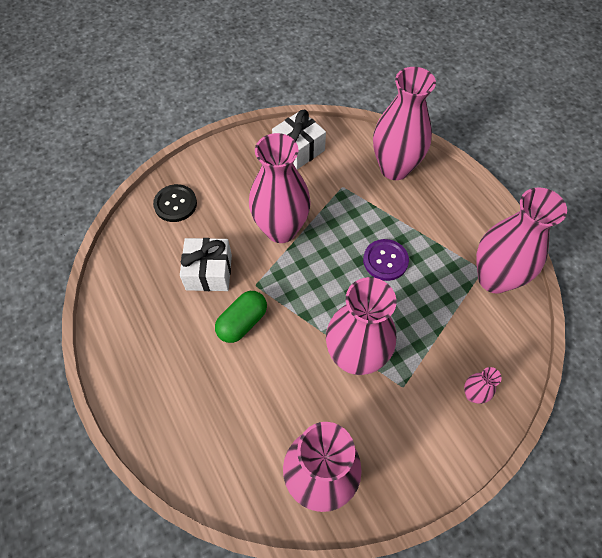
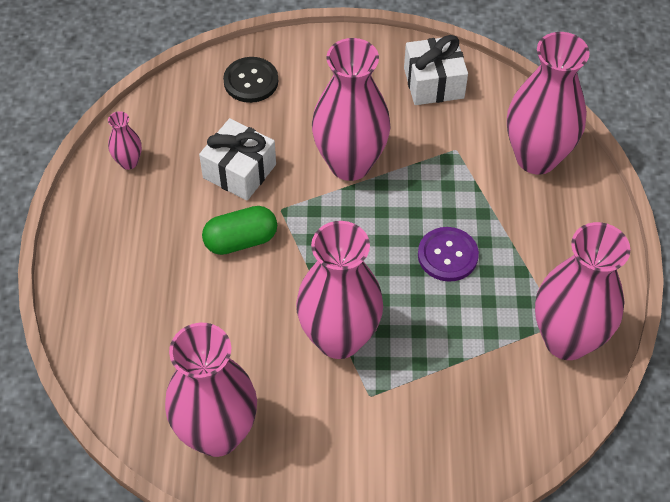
camera: 30 degrees right, 5 degrees down
pink vase [464,367,502,404] -> pink vase moved to [108,111,142,170]

